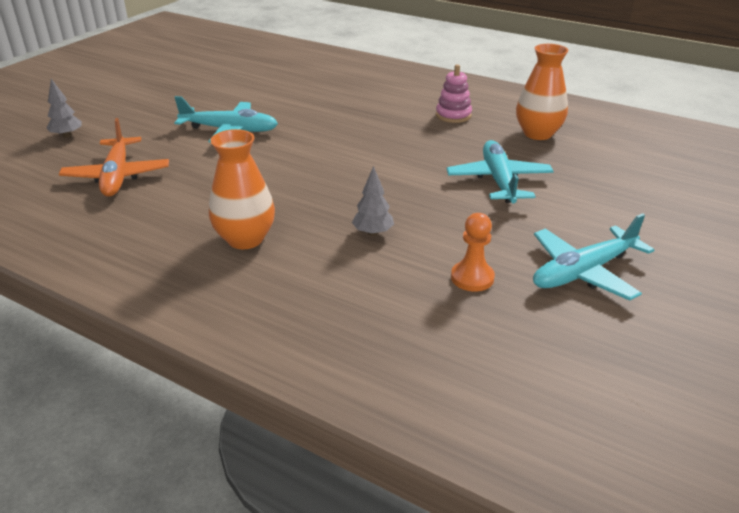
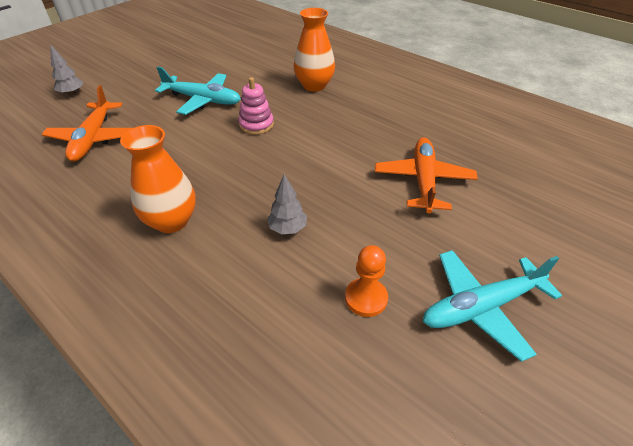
camera: 10 degrees right, 10 degrees up
pink stacking toy [436,64,472,123] -> pink stacking toy moved to [238,77,274,135]
turquoise plane [447,140,554,204] -> orange plane [375,137,478,213]
orange vase [516,44,568,140] -> orange vase moved to [293,8,335,92]

